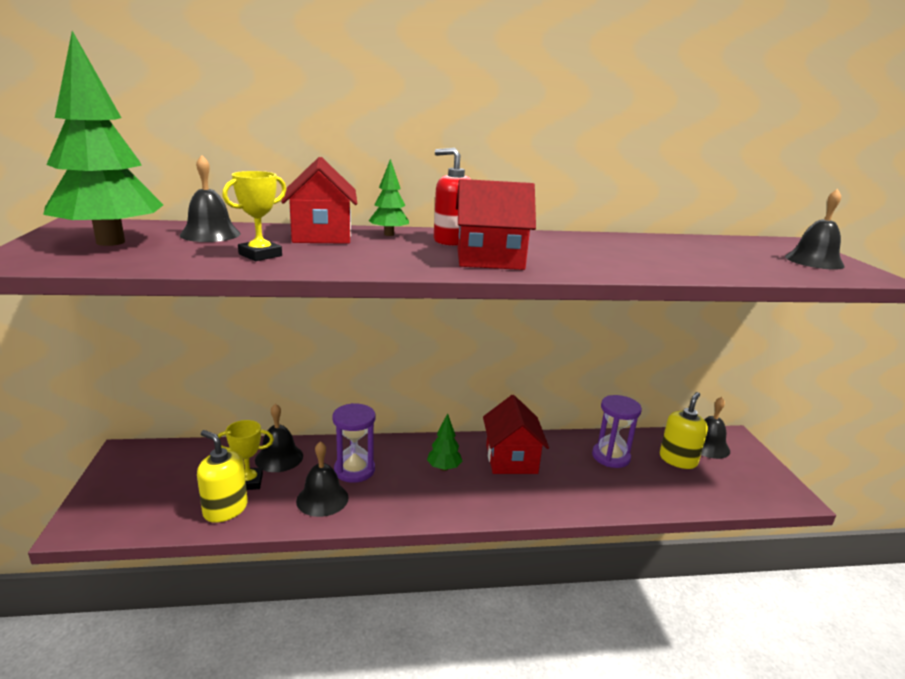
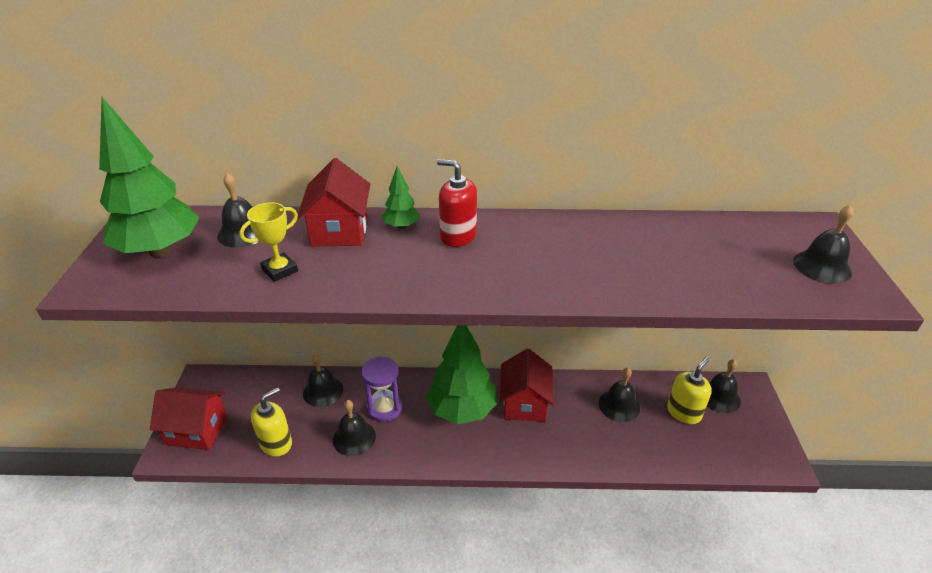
camera: 10 degrees right, 15 degrees up
yellow soap dispenser [197,430,248,523] -> yellow soap dispenser turned 90 degrees clockwise [251,387,292,457]
yellow trophy [218,420,274,490] -> none
green tree [427,413,462,471] -> green tree [426,325,497,424], size x2.22
red house [456,179,536,270] -> red house moved to [150,387,227,450]
purple hourglass [592,395,642,468] -> black bell [599,368,640,422]

